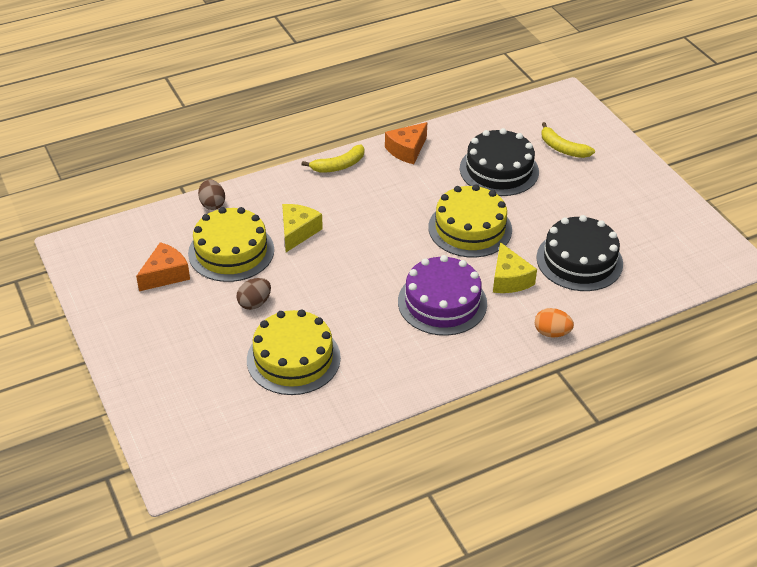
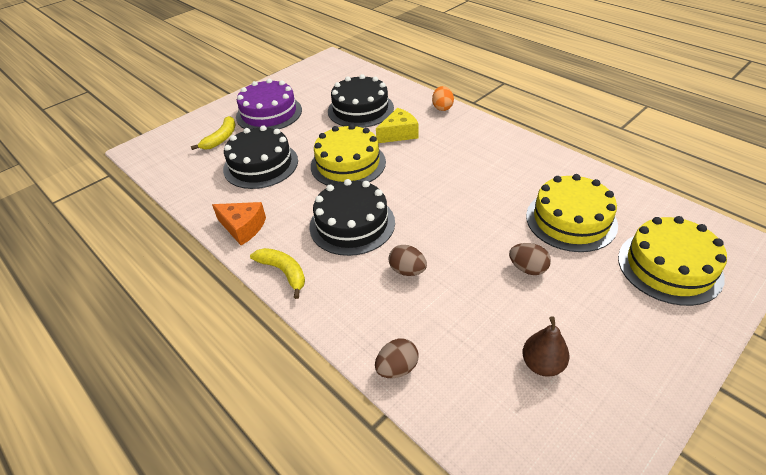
camera: 105 degrees left, 0 degrees up
orange cheese [136,242,190,291] -> brown pear [522,316,569,377]
yellow cake [188,207,274,282] -> yellow cake moved to [618,216,727,306]
yellow cheese [282,204,323,252] -> brown egg [388,245,427,276]
purple cake [398,255,487,336] -> purple cake moved to [236,79,302,129]
none -> black cake [309,179,395,256]

